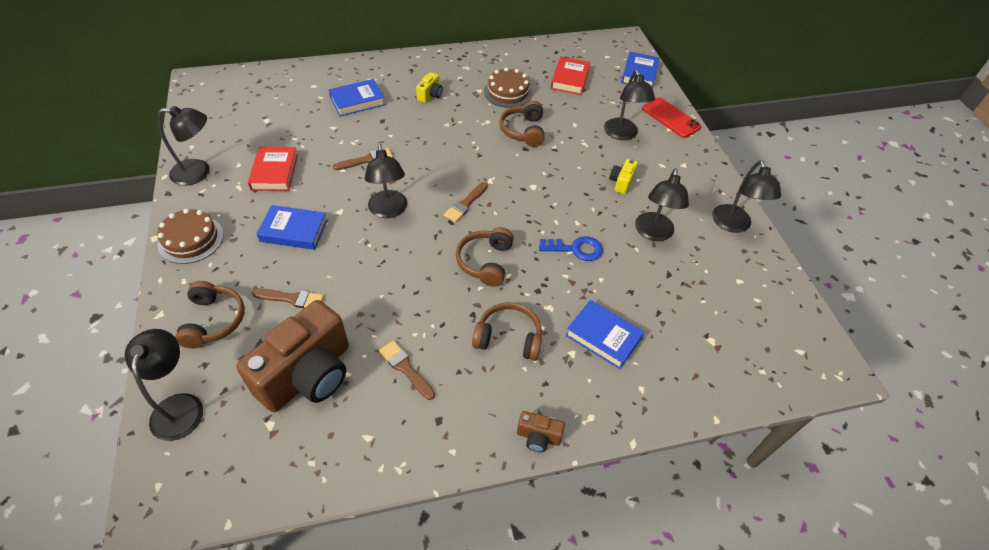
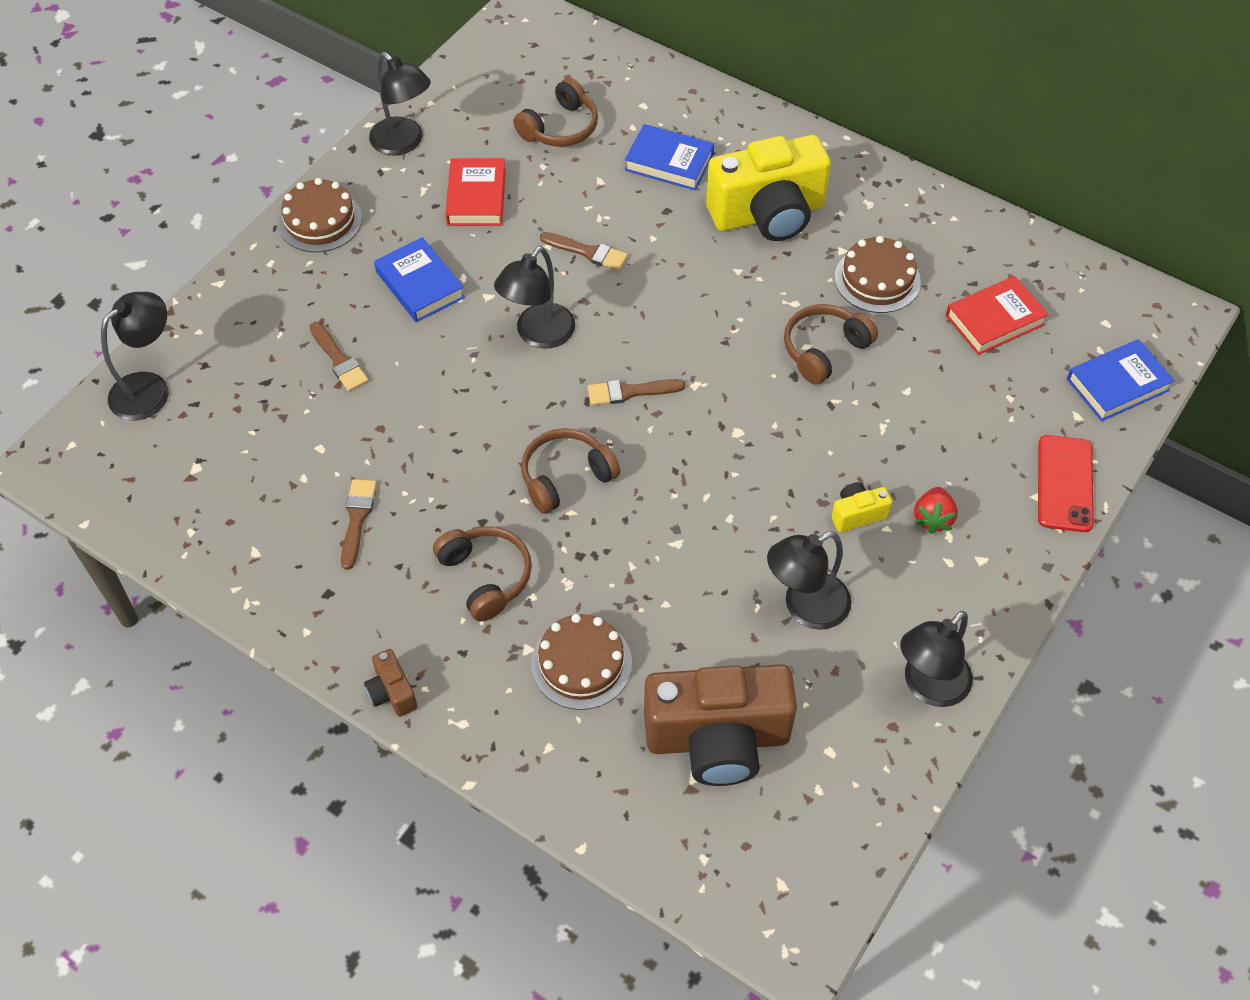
camera: 50 degrees right, 5 degrees up
brown headphones [175,281,245,349] -> brown headphones moved to [513,78,598,147]
brown camera [236,300,349,412] -> brown camera moved to [644,664,797,786]
red book [248,147,298,191] -> red book turned 45 degrees counterclockwise [445,158,506,226]
yellow camera [416,72,443,103] -> yellow camera [706,135,831,241], size x2.38
blue key [539,236,603,261] -> none
blue book [566,300,644,369] -> brown cake [531,614,632,710]
black lamp [604,70,655,140] -> none
none -> red strawberry [914,487,958,534]

